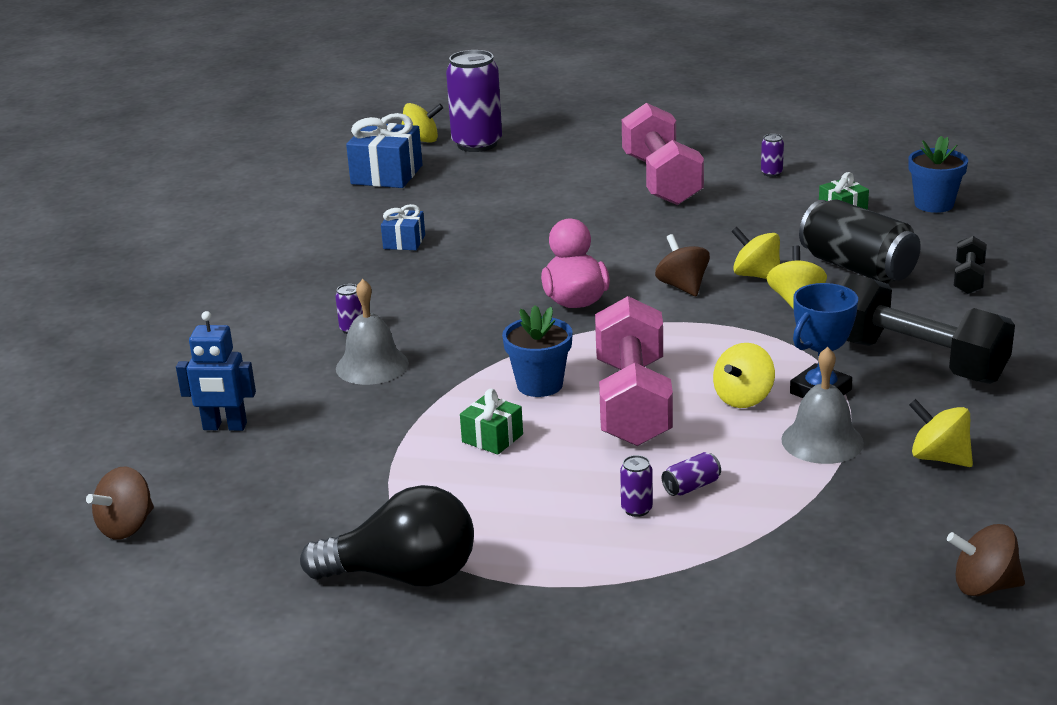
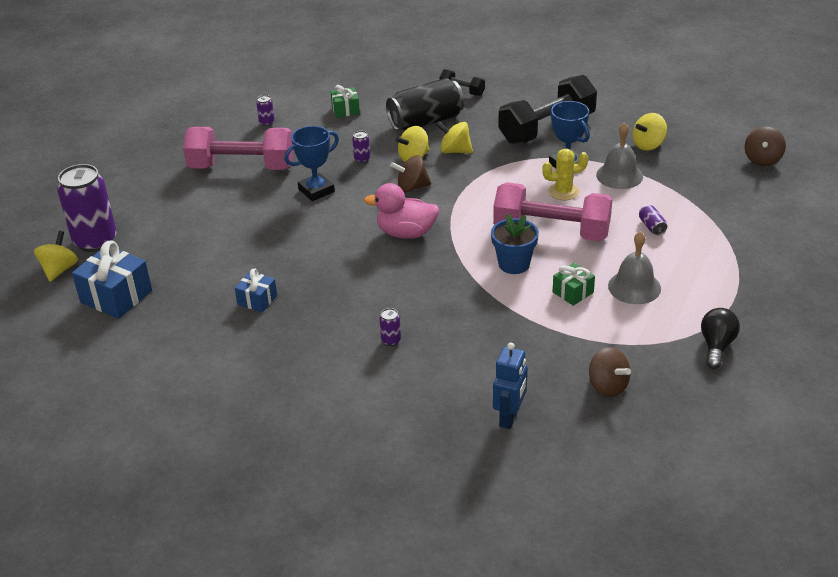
camera: 75 degrees left, 10 degrees up
brown spinning top [86,467,154,540] -> brown spinning top moved to [589,347,631,397]
black light bulb [300,485,474,587] -> black light bulb [701,308,740,369], size x0.61
grey bell [336,279,409,385] -> grey bell moved to [608,231,661,304]
purple can [620,455,653,517] -> purple can moved to [352,131,370,163]
yellow spinning top [713,343,775,408] -> yellow cactus [542,149,588,200]
blue flower pot [908,136,968,213] -> none
none -> blue trophy [285,126,339,201]

